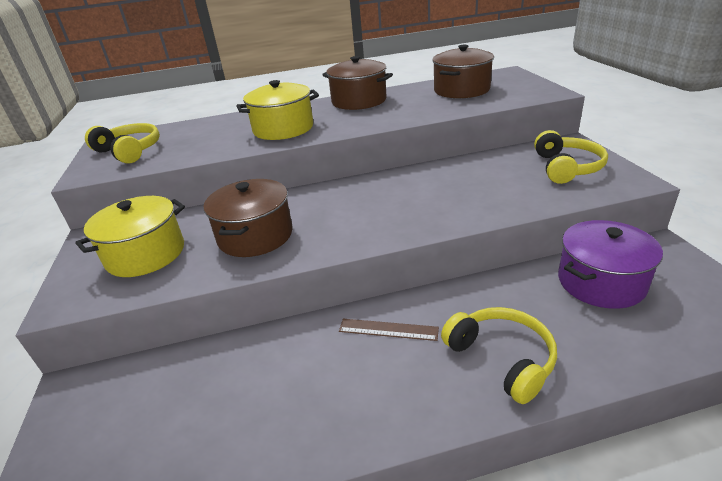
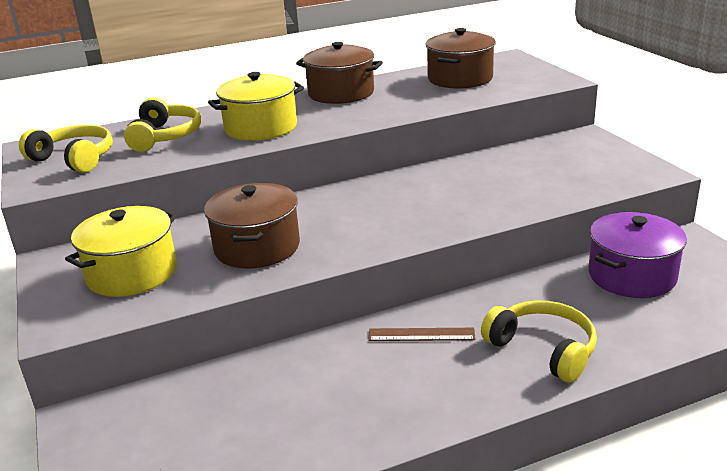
camera: 10 degrees left, 5 degrees down
yellow headphones [534,130,608,184] -> yellow headphones moved to [124,97,201,152]

